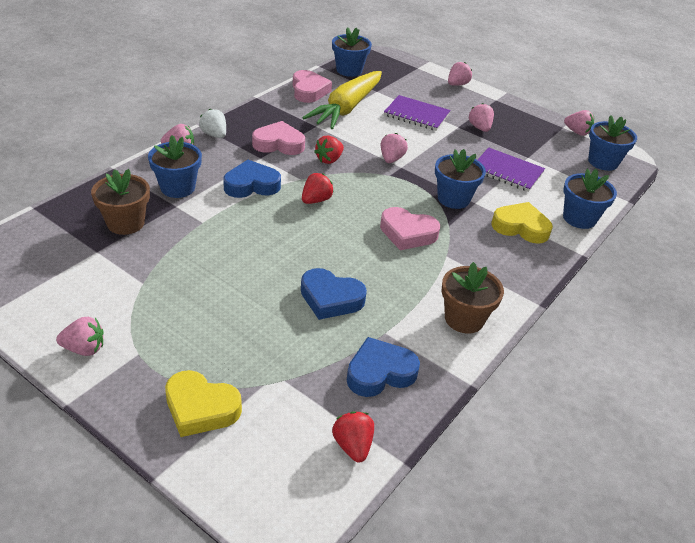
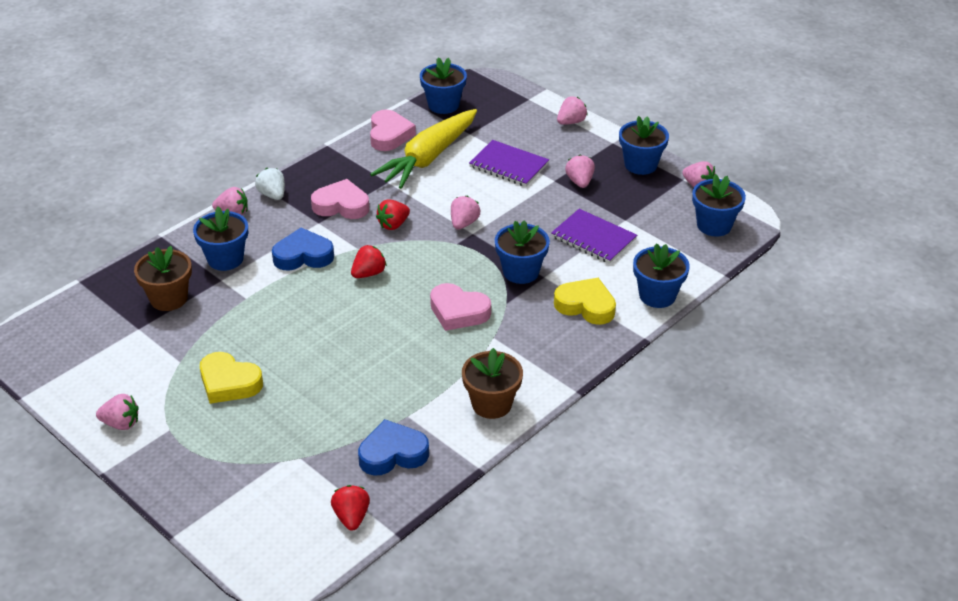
camera: 10 degrees right, 0 degrees up
yellow heart [165,370,242,437] -> yellow heart moved to [200,352,263,404]
blue heart [301,268,367,320] -> none
none -> blue flower pot [619,116,669,175]

